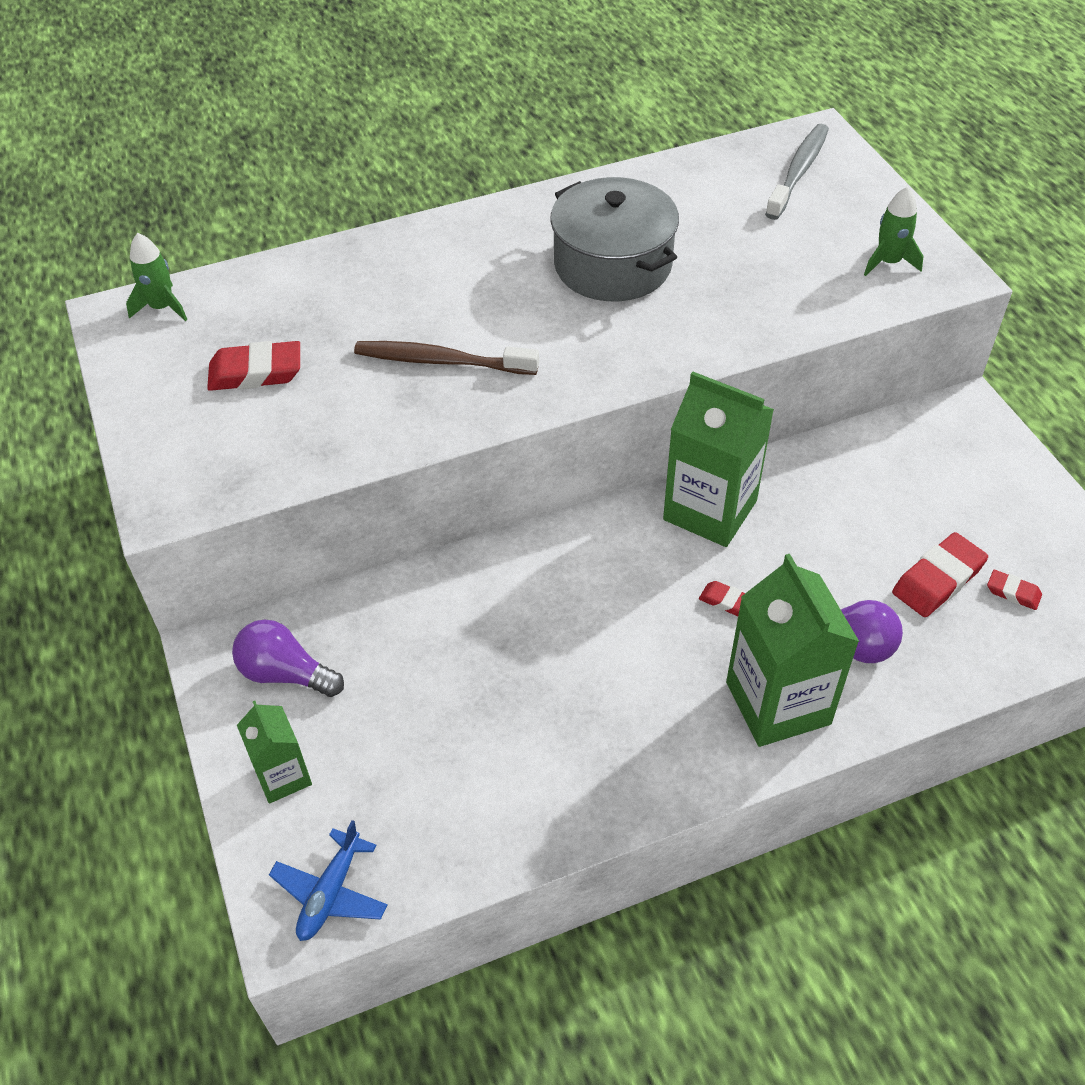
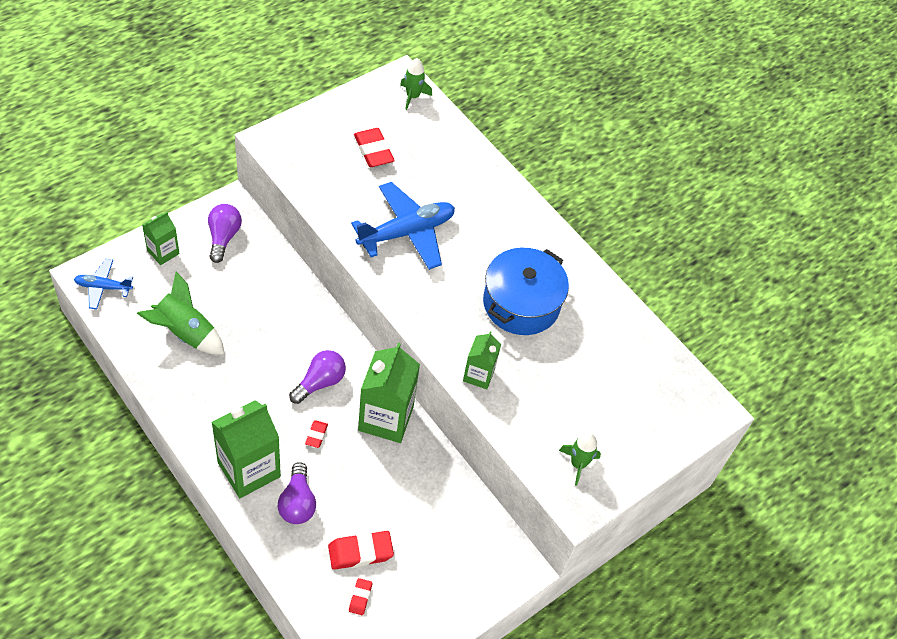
camera: 65 degrees right, 5 degrees up
brown toothbrush [354,341,539,375] -> blue plane [351,182,455,270]
grey pot [550,177,679,301] -> blue pot [483,248,569,335]
grey toothbrush [765,124,829,220] -> none
red eraser [892,532,988,617] -> red eraser turned 45 degrees counterclockwise [328,531,394,570]
none -> green rocket [137,272,225,355]
none -> purple light bulb [289,350,346,404]
none -> green carton [463,331,501,389]

